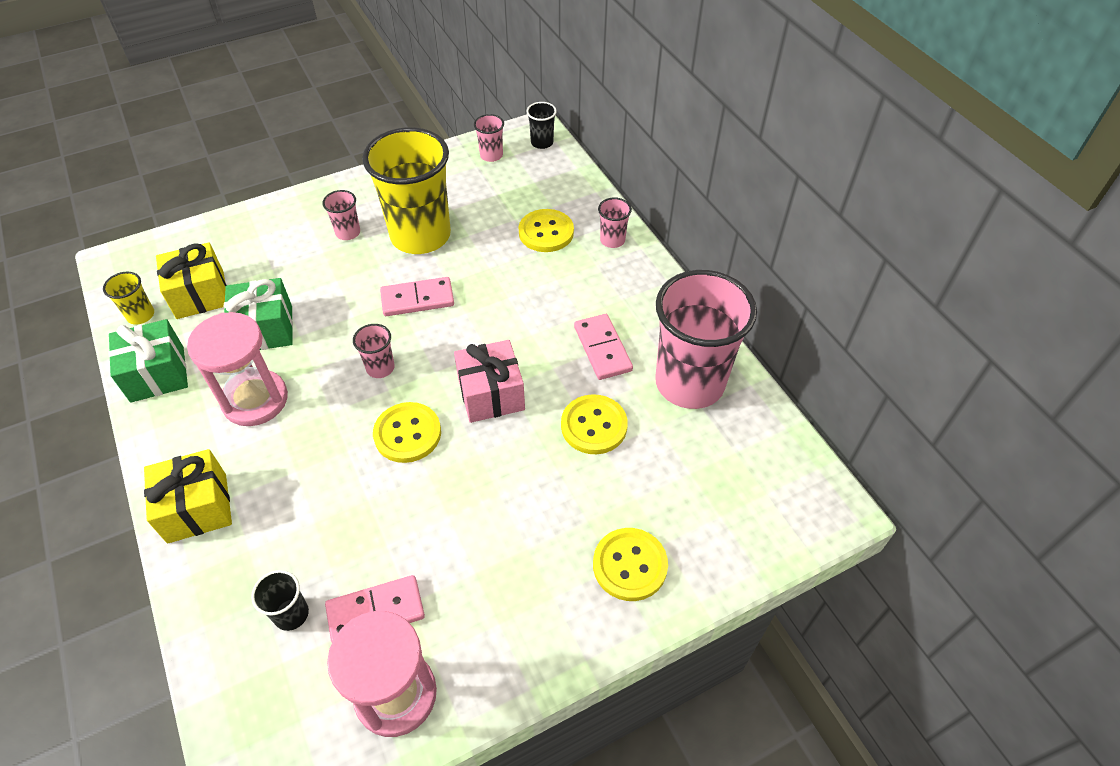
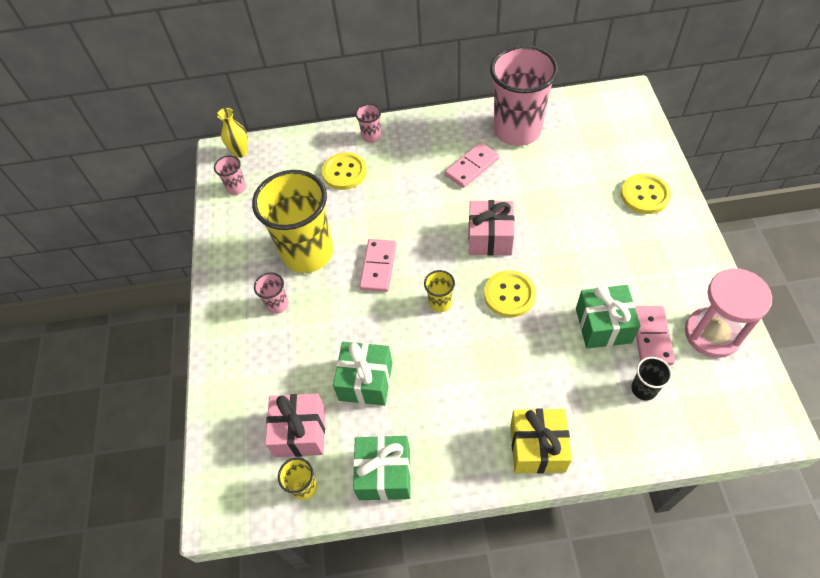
camera: 65 degrees left, 5 degrees up
yellow gift [156,242,226,319] -> pink gift [265,393,325,457]
pink hourglass [187,312,288,426] -> none
pink cup [353,324,395,378] -> yellow cup [424,270,455,312]
black cup [526,102,557,149] -> yellow vase [217,108,248,158]
yellow button [561,394,628,454] -> none
pink domino [574,314,633,380] -> pink domino turned 45 degrees counterclockwise [445,142,499,188]
none -> green gift [576,285,641,349]

